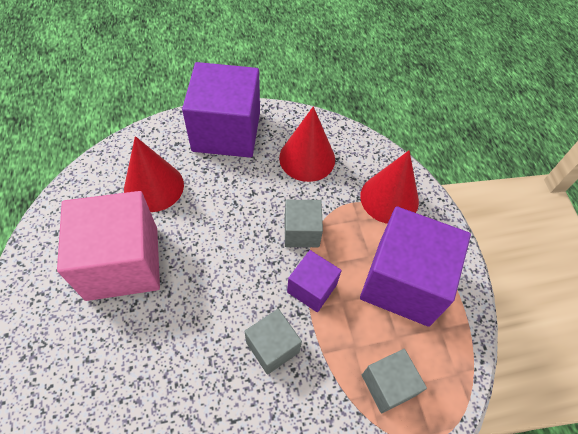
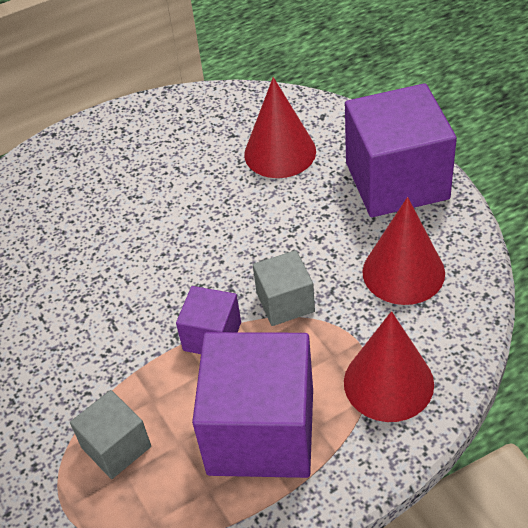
camera: 80 degrees right, 10 degrees down
pink cube [57,191,160,301] -> none
grey cube [244,309,302,375] -> none

